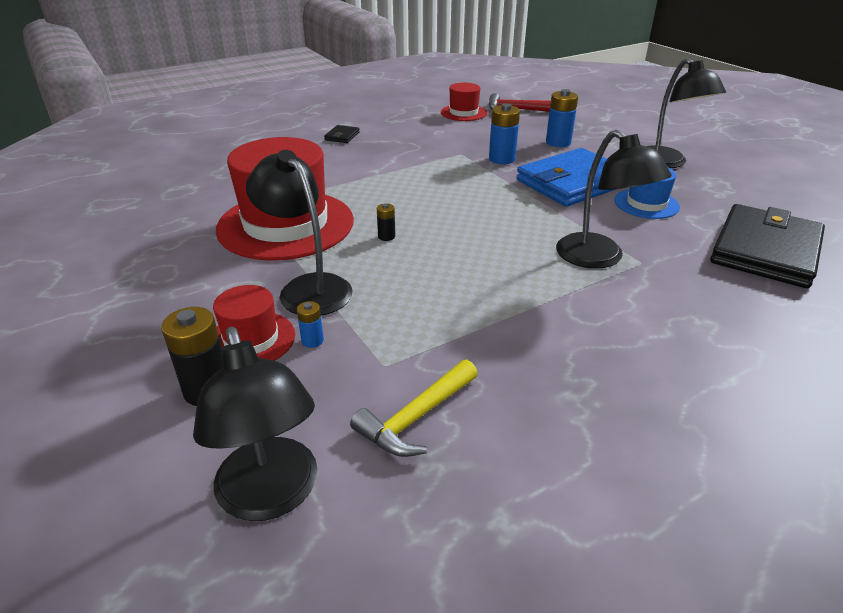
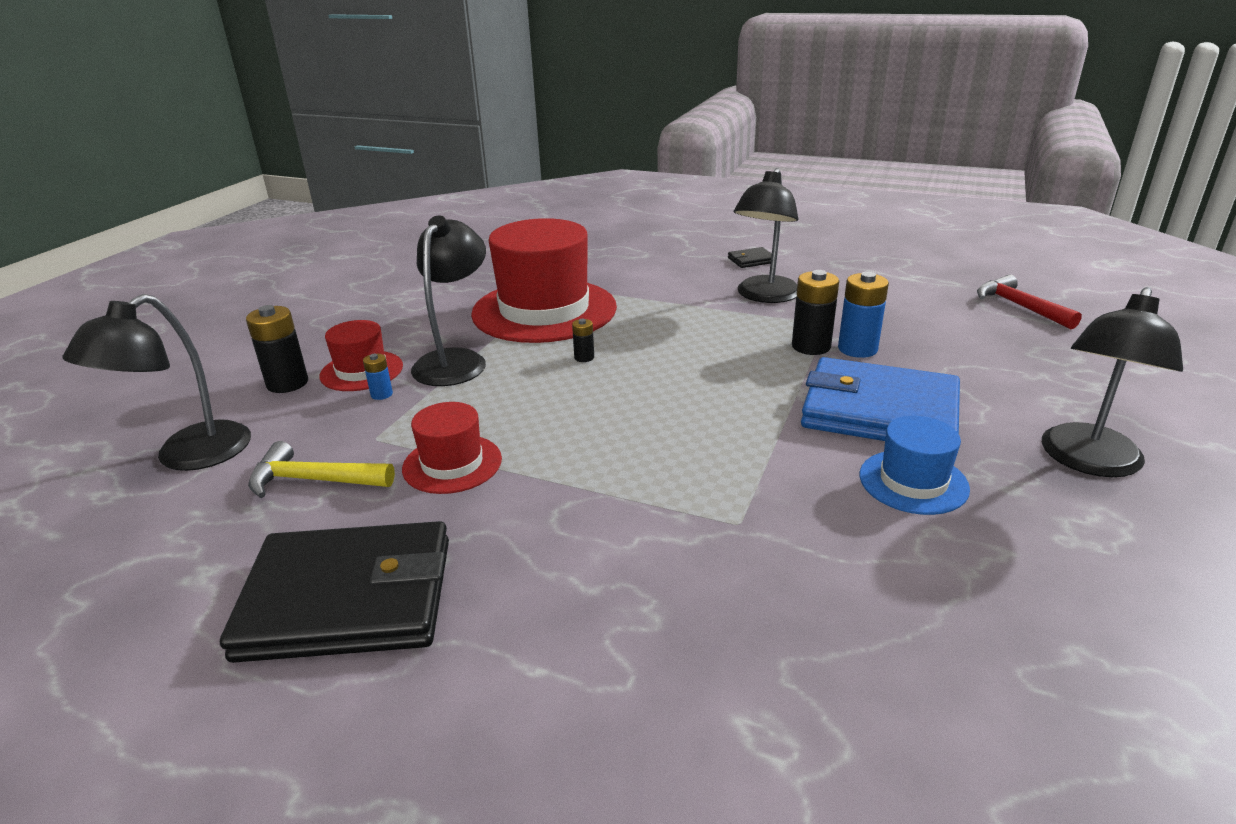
camera: 55 degrees right, 5 degrees down
red hat [441,83,487,121] -> red hat moved to [402,402,502,494]
blue battery [546,89,578,147] -> none
black lamp [556,130,672,269] -> black lamp moved to [734,168,798,303]
black wallet [710,204,825,288] -> black wallet moved to [220,521,449,663]
none -> black battery [792,270,839,355]

